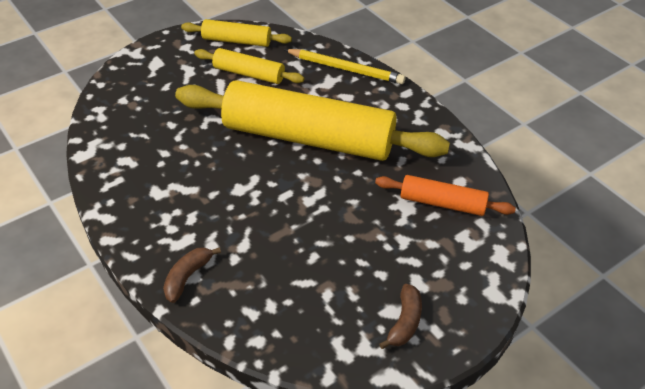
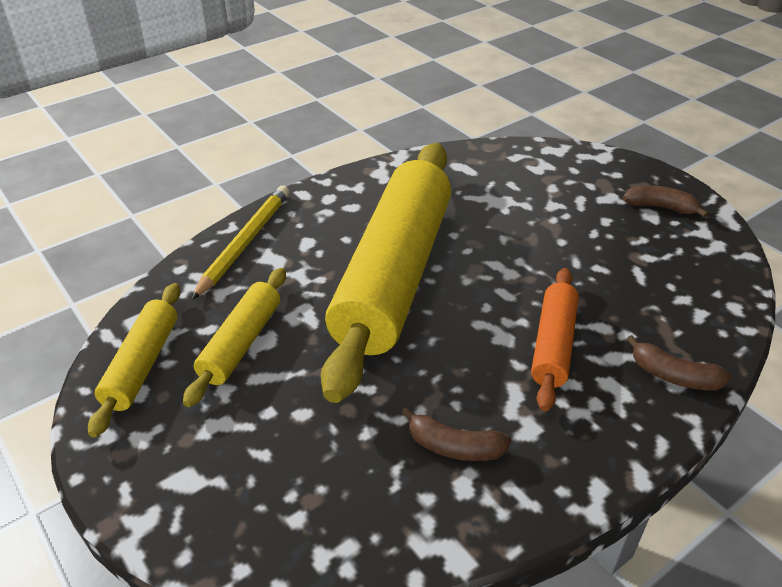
camera: 90 degrees left, 5 degrees down
orange rolling pin [375,175,516,216] -> orange rolling pin moved to [531,268,579,411]
none -> brown banana [402,407,511,461]

